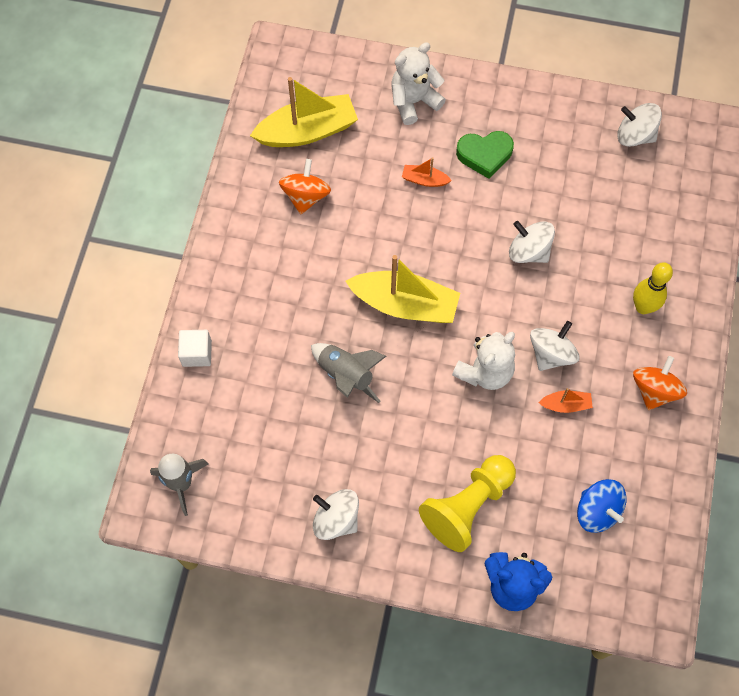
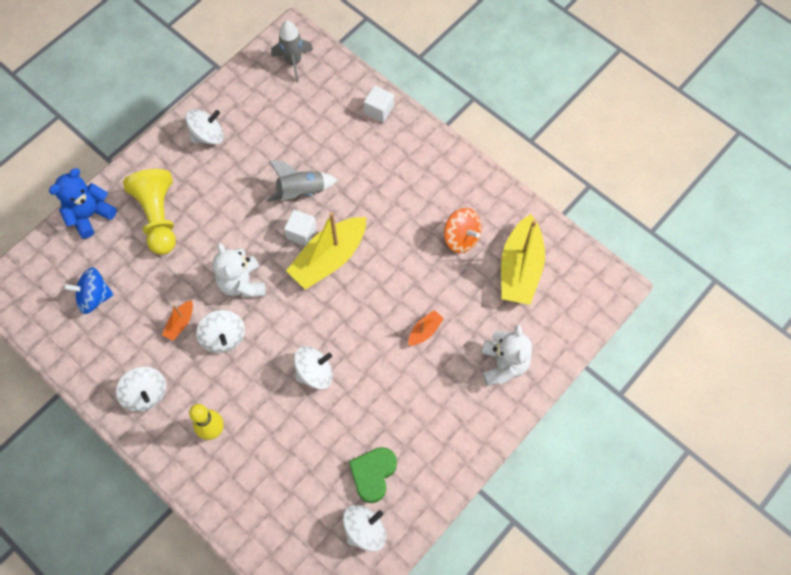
camera: 120 degrees right, 0 degrees up
green heart [456,131,514,179] -> green heart moved to [349,447,397,503]
orange spinning top [633,356,687,410] -> white spinning top [116,366,166,412]
none -> white cube [284,210,317,246]

